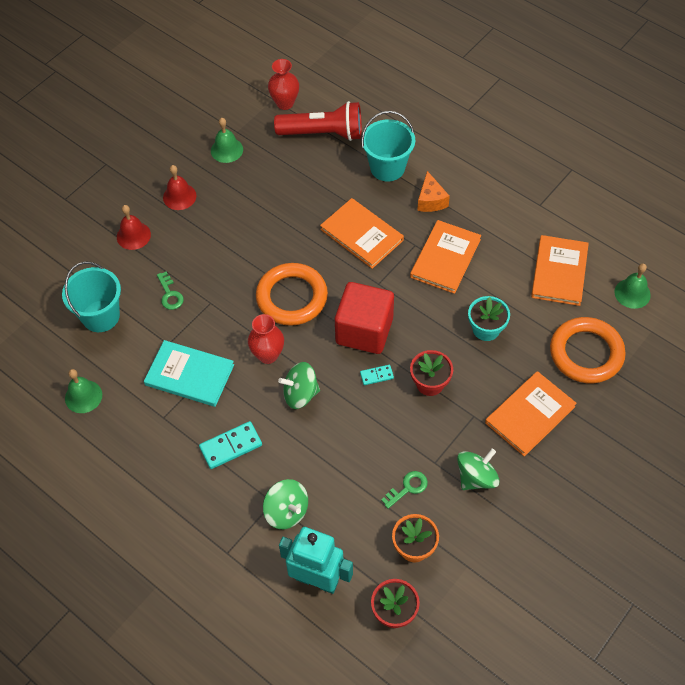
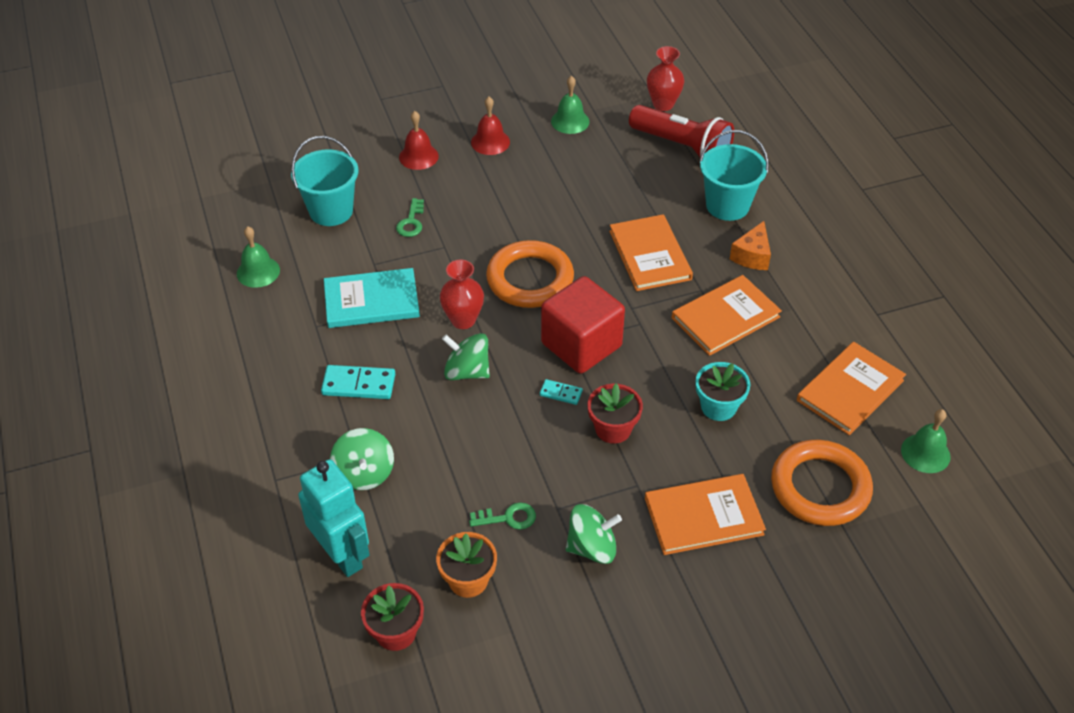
camera: 30 degrees right, 10 degrees down
turquoise book [144,340,234,407] -> turquoise book turned 60 degrees counterclockwise [324,268,420,328]

